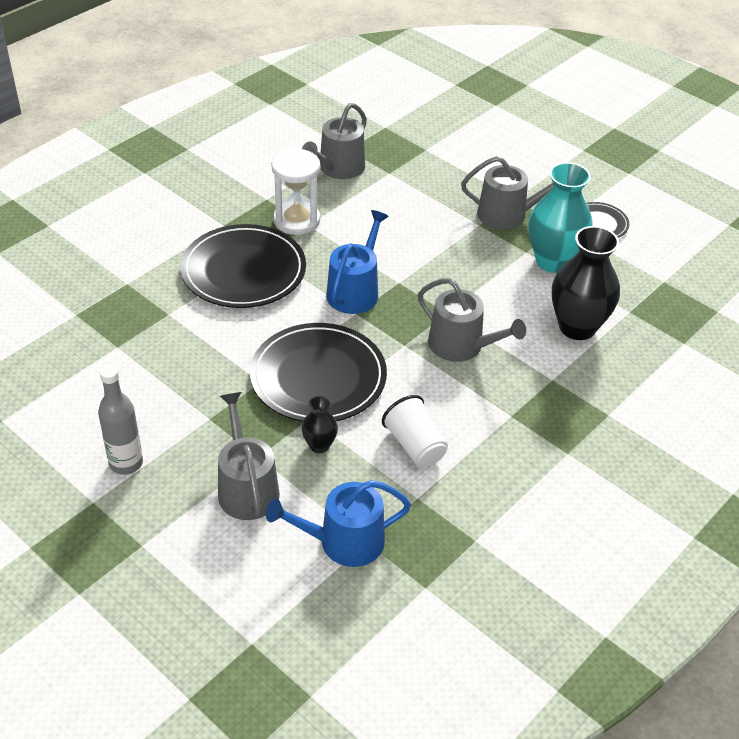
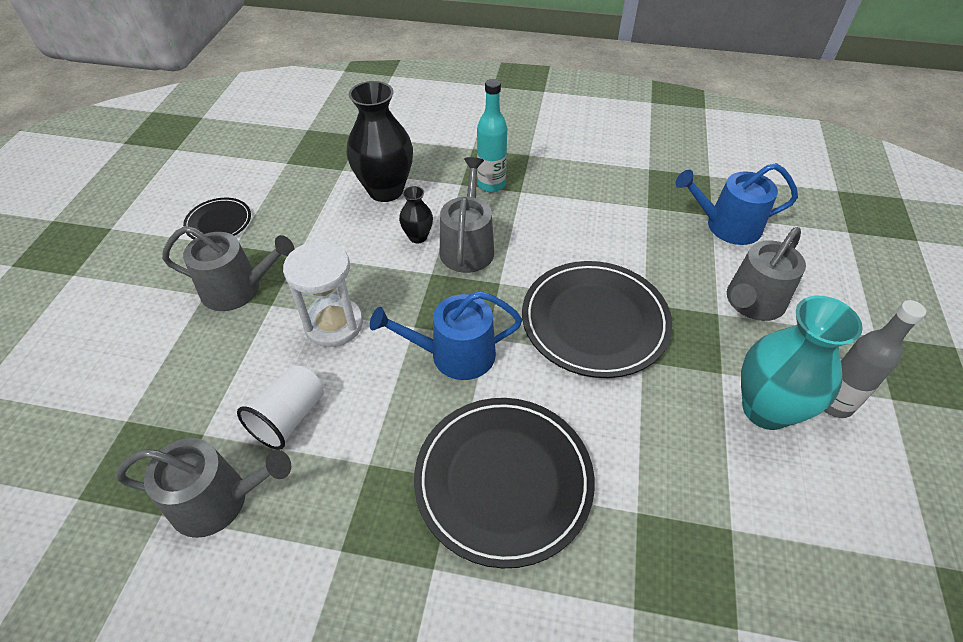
camera: 120 degrees left, 5 degrees up
blue watering can [266,480,411,567] -> blue watering can turned 135 degrees clockwise [676,163,798,245]
white hourglass [271,148,320,235] -> white hourglass moved to [283,240,363,347]
black vase [302,396,338,453] -> black vase moved to [399,186,433,243]
white cup [382,395,448,467] -> white cup moved to [237,365,324,450]
grey watering can [461,156,554,230] -> grey watering can turned 120 degrees clockwise [162,226,294,311]
turquoise vase [528,162,592,273] -> turquoise vase moved to [741,296,863,430]
none -> turquoise bottle [477,79,507,192]

